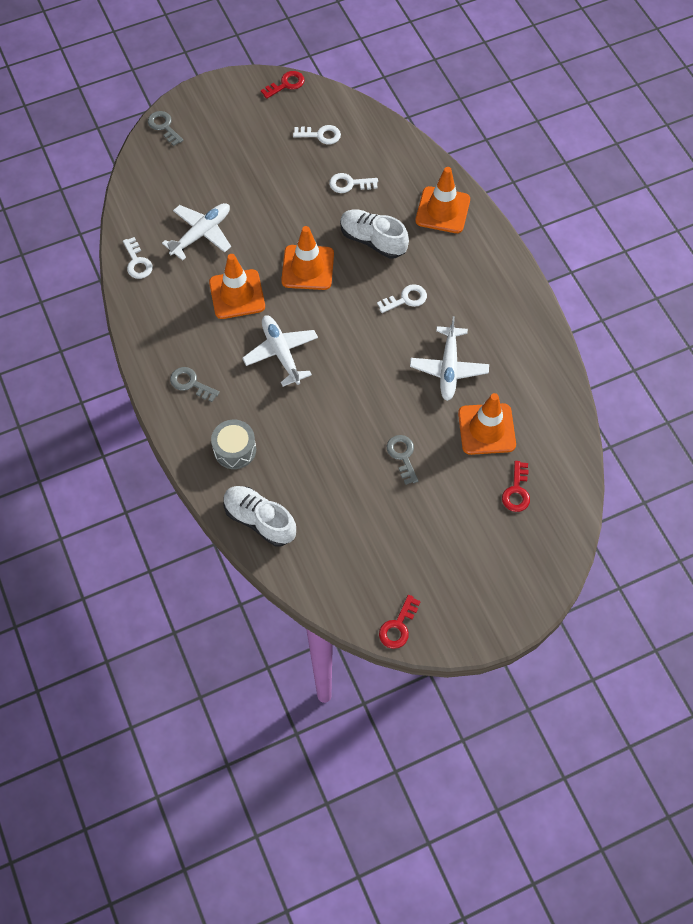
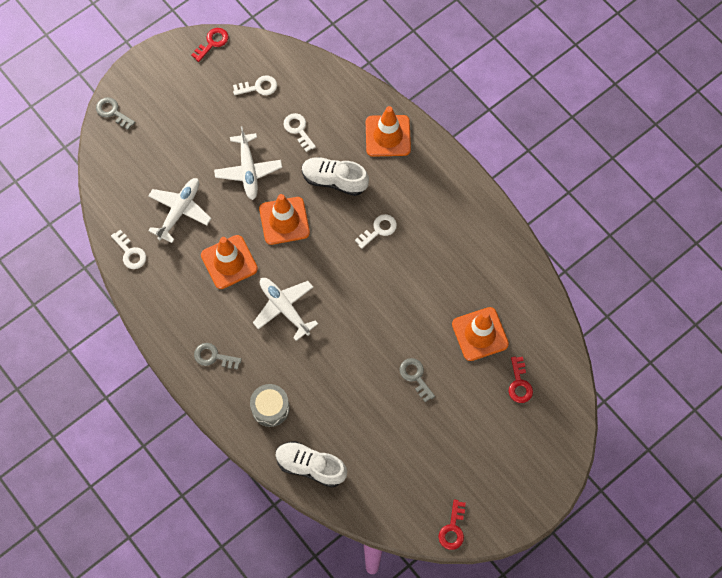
camera: 15 degrees left, 5 degrees up
white key [329,173,378,193] -> white key turned 75 degrees clockwise [283,113,316,152]
white plane [410,316,489,401] -> white plane moved to [214,126,282,200]

